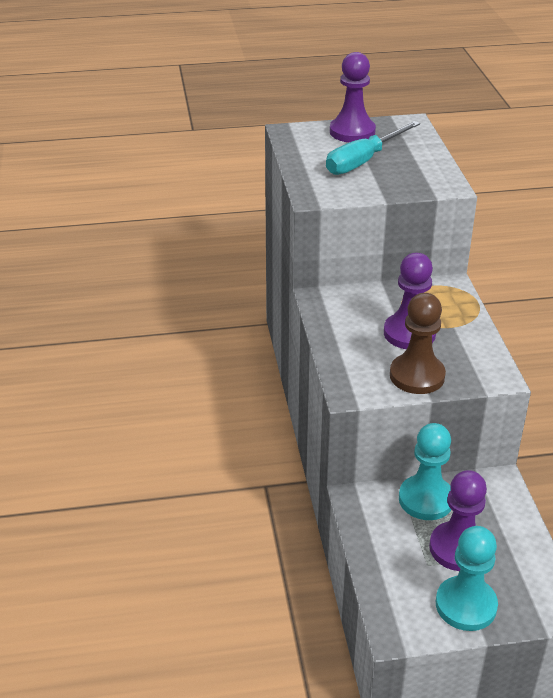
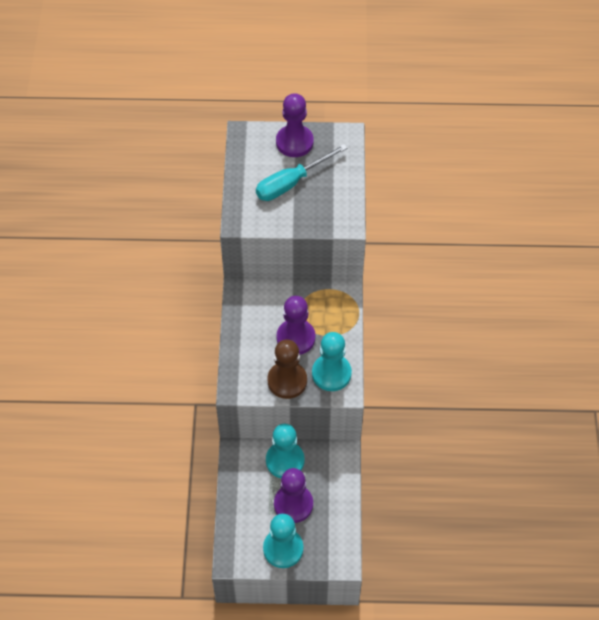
camera: 10 degrees right, 20 degrees up
none -> turquoise pawn [312,332,352,391]

